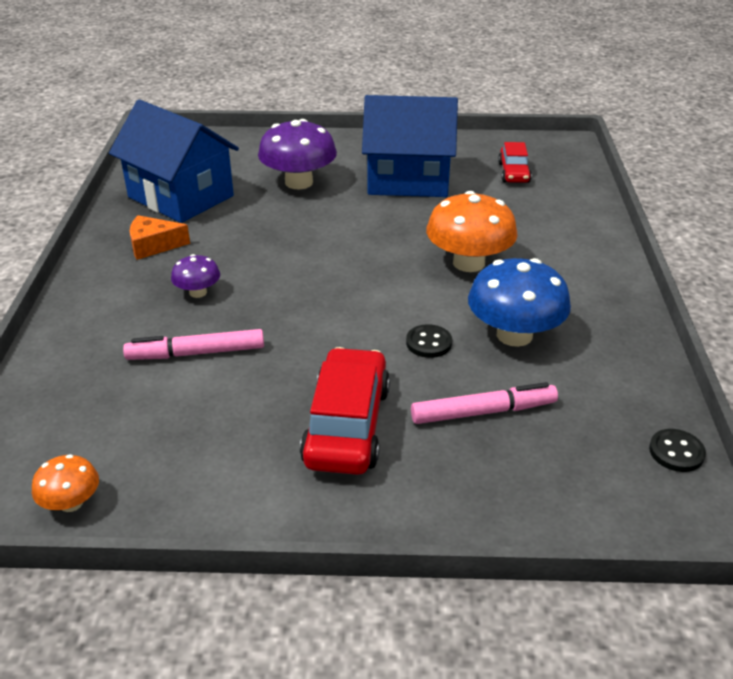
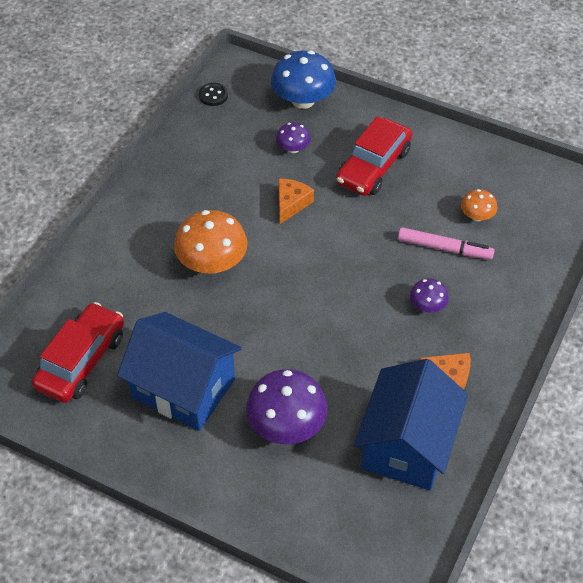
camera: 155 degrees left, 15 degrees up
orange mushroom [32,454,99,512] -> orange mushroom moved to [461,189,497,221]
blue house [109,100,239,223] -> blue house turned 45 degrees clockwise [354,359,468,490]
black button [406,324,452,358] -> orange cheese [278,178,314,224]
pink marker [411,382,558,424] -> purple mushroom [276,123,311,153]
blue mushroom [468,258,571,347] -> blue mushroom moved to [271,51,336,109]
red car [498,142,532,183] -> red car [32,302,124,403], size x1.74

